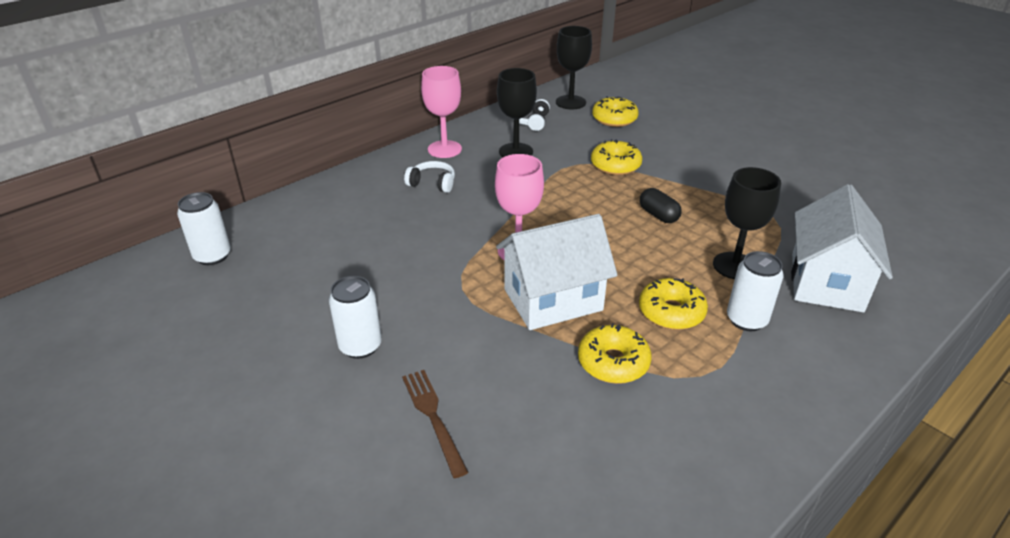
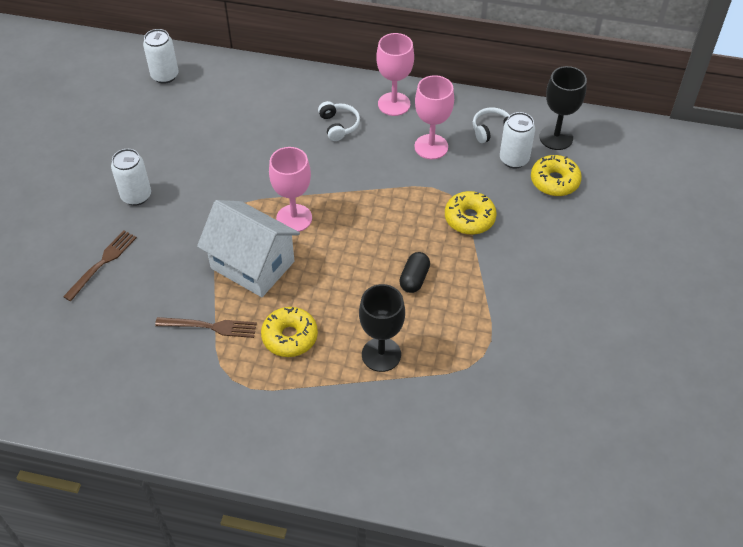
camera: 55 degrees right, 15 degrees up
black goblet [497,68,537,157] -> pink goblet [414,75,454,159]
yellow donut [578,323,652,384] -> brown fork [155,317,257,338]
white can [727,251,783,331] -> white can moved to [500,112,535,168]
white house [791,184,893,312] -> none

